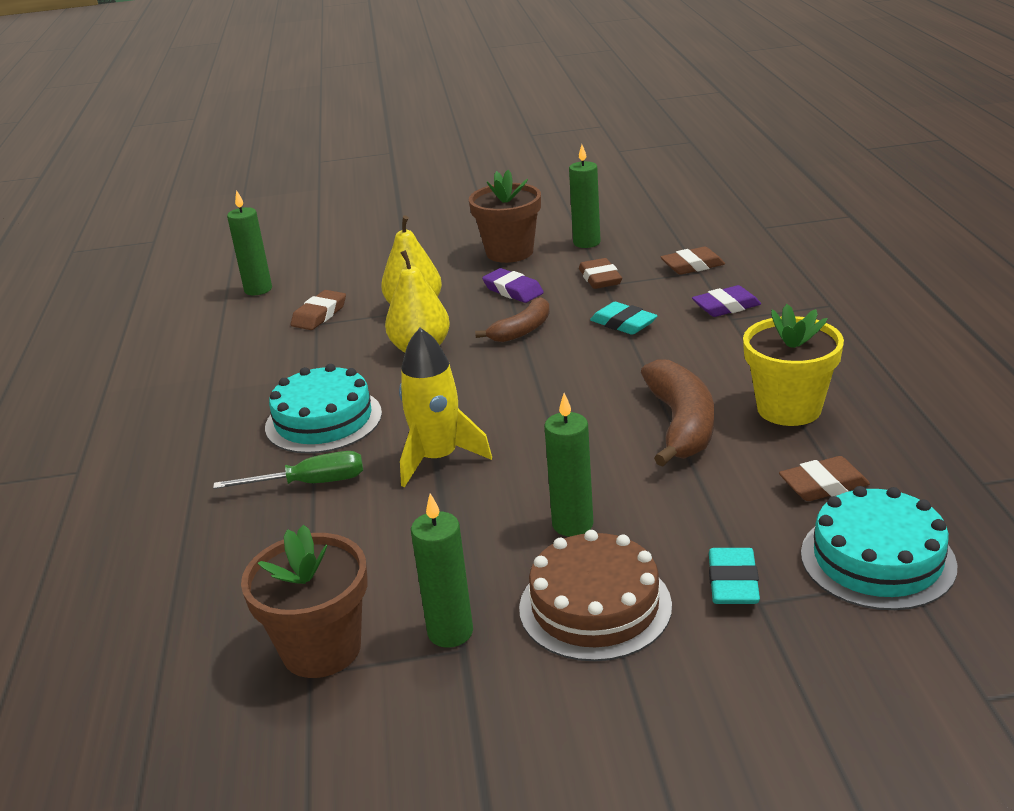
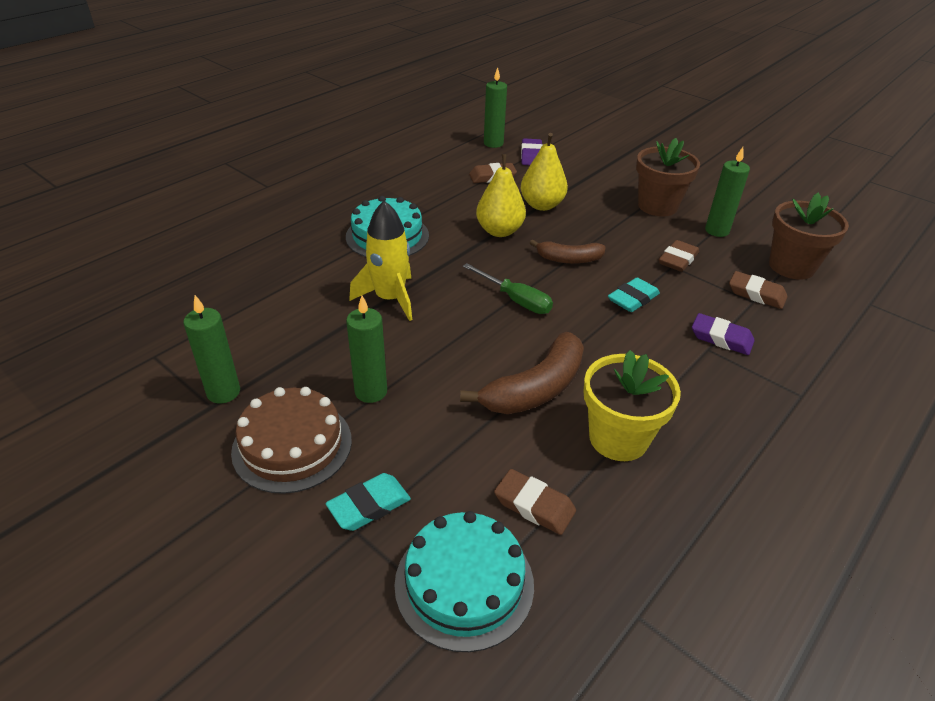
camera: 45 degrees right, 10 degrees up
green screwdriver [213,451,363,489] -> green screwdriver moved to [463,263,553,314]
brown flower pot [241,524,368,678] -> brown flower pot moved to [769,193,849,280]
purple eraser [482,268,544,303] -> purple eraser moved to [521,138,543,165]
turquoise eraser [590,302,658,335] -> turquoise eraser turned 45 degrees clockwise [608,277,660,312]

